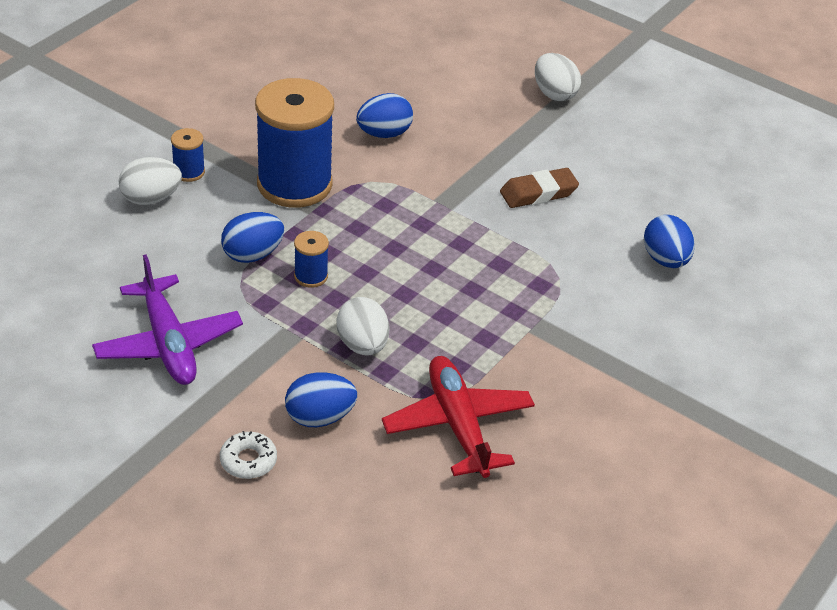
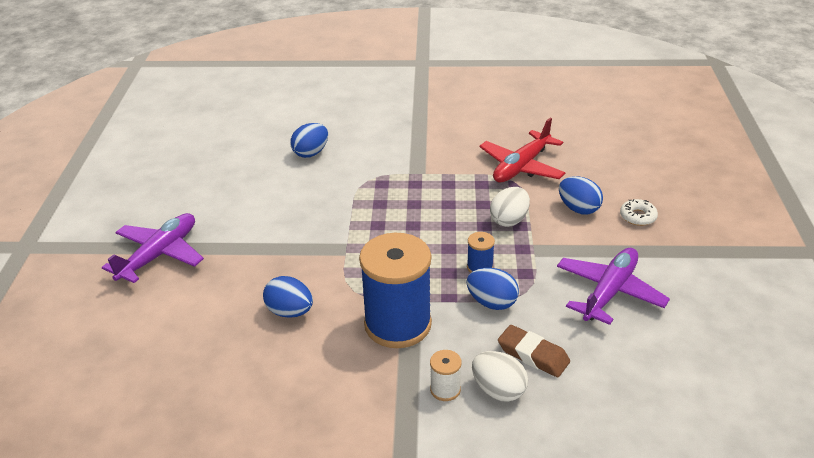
camera: 120 degrees left, 5 degrees down
blue spool [171,128,205,182] -> white spool [430,350,462,401]
brown eraser [500,168,579,208] -> brown eraser moved to [498,325,570,377]
white egg [535,53,581,101] -> purple plane [102,213,204,283]

